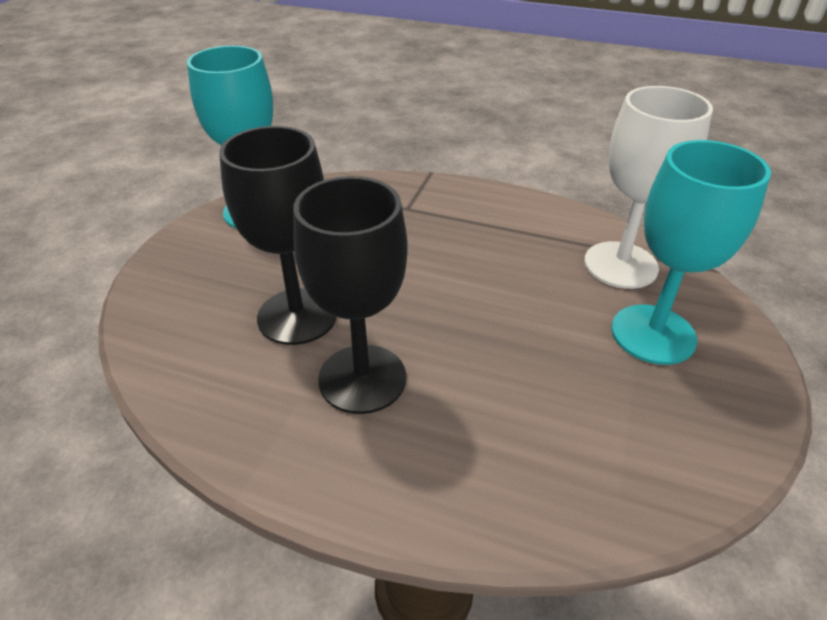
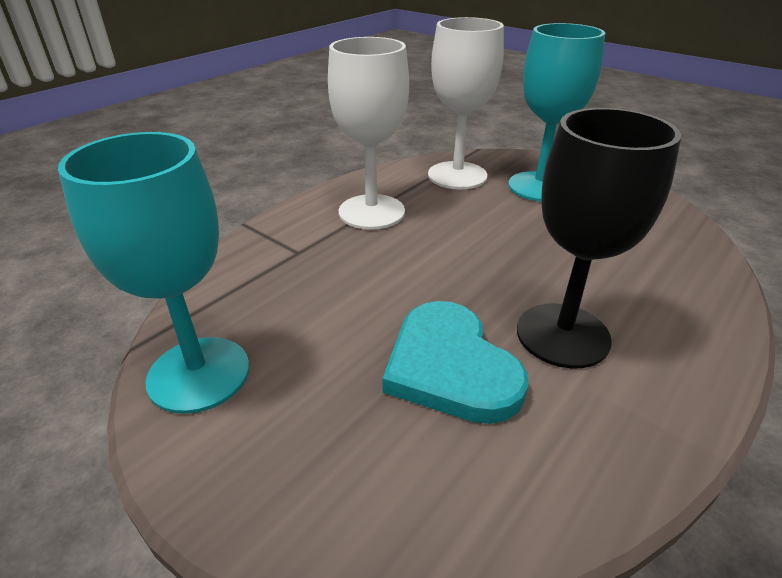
camera: 70 degrees left, 5 degrees down
black goblet [219,126,337,345] -> turquoise heart [382,301,528,424]
none -> white goblet [328,37,409,230]

